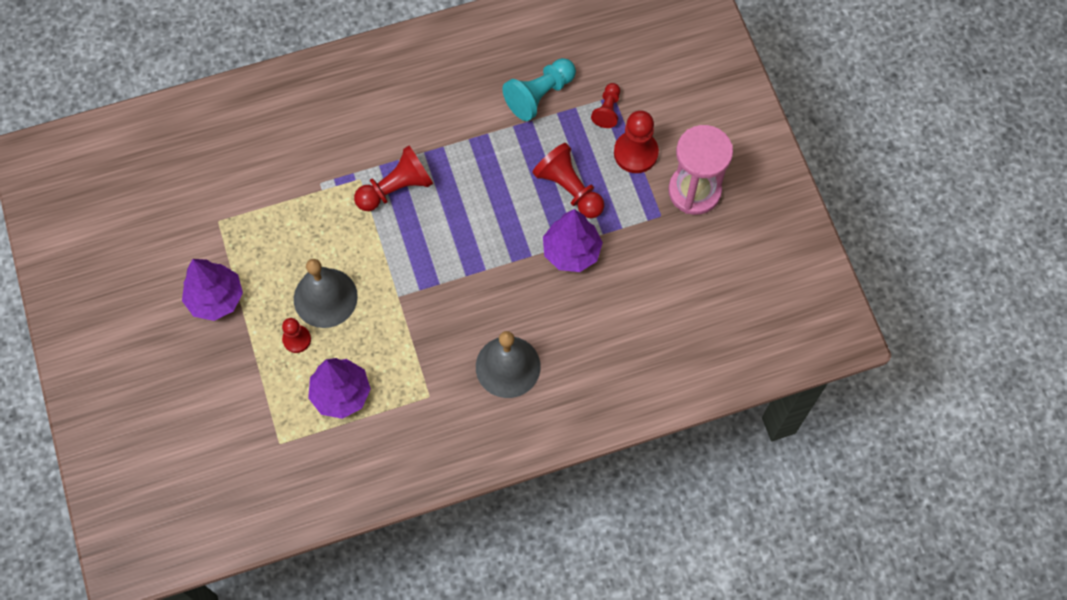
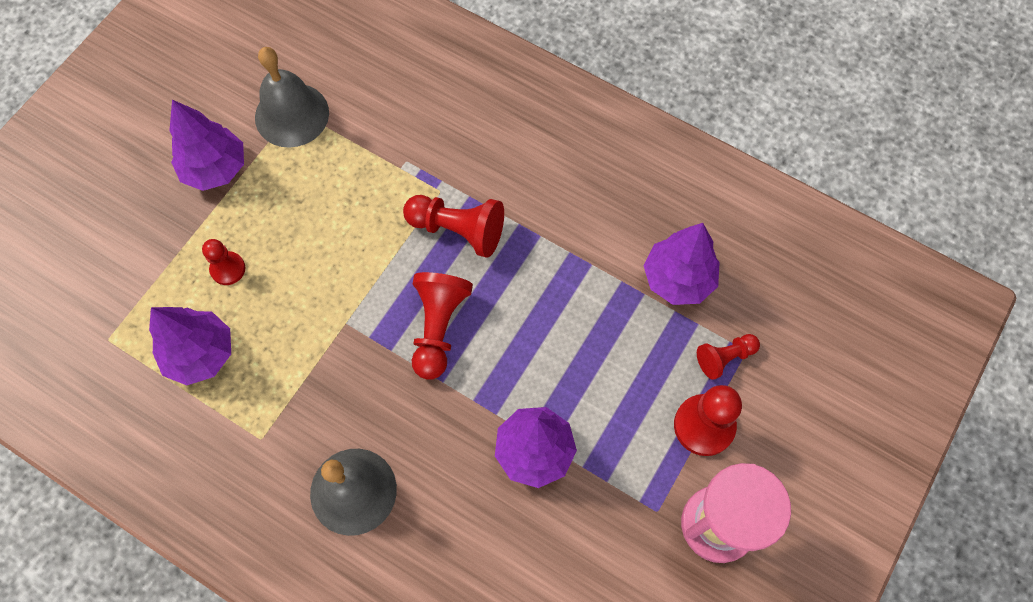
camera: 50 degrees right, 0 degrees up
grey bell [294,259,358,328] -> grey bell moved to [255,47,329,148]
turquoise pawn [502,58,576,121] -> purple tree [643,223,720,305]
red pawn [532,143,604,218] -> red pawn moved to [412,272,473,379]

